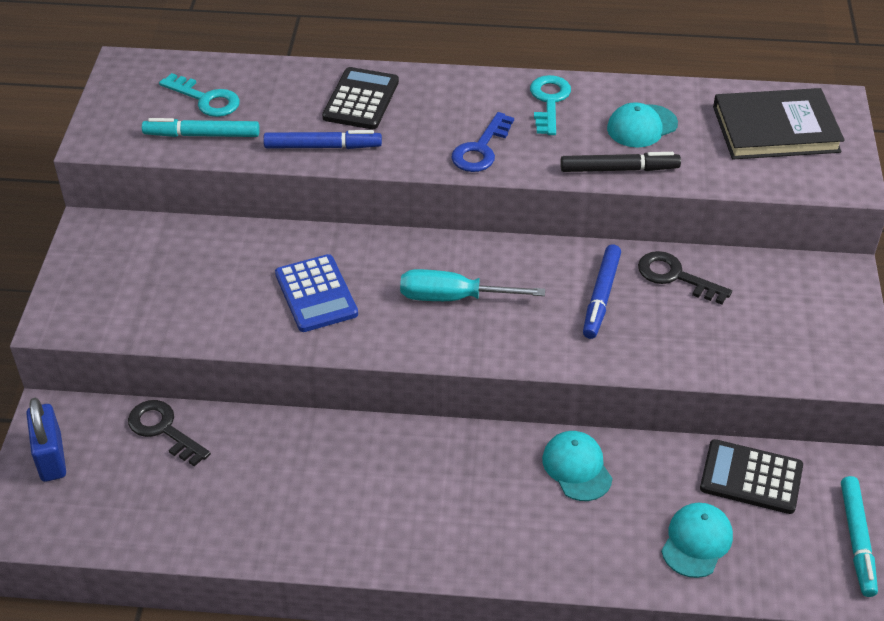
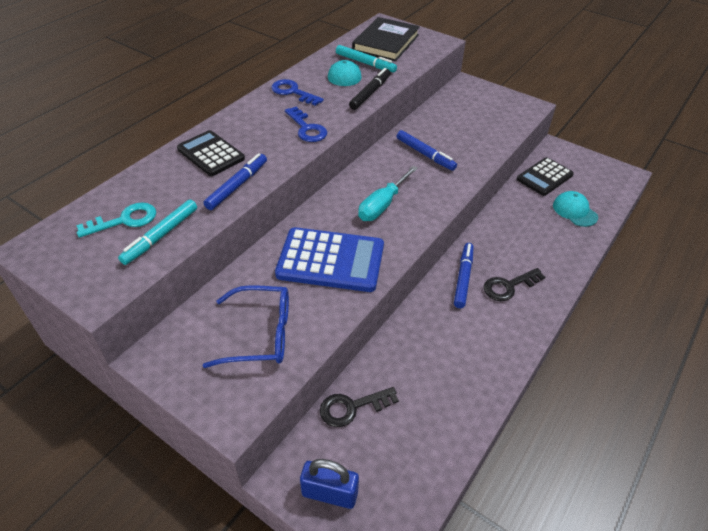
camera: 60 degrees left, 0 degrees up
blue calculator [275,254,358,332] -> blue calculator [275,227,384,292], size x1.52
turquoise key [530,75,571,135] -> blue key [271,79,324,106]
turquoise cap [542,431,613,501] -> none
black key [638,251,732,304] -> black key moved to [484,268,545,301]
turquoise marker [841,476,878,597] -> turquoise marker moved to [336,45,397,73]
none -> blue glasses [203,285,289,368]
none -> blue marker [454,243,473,308]

